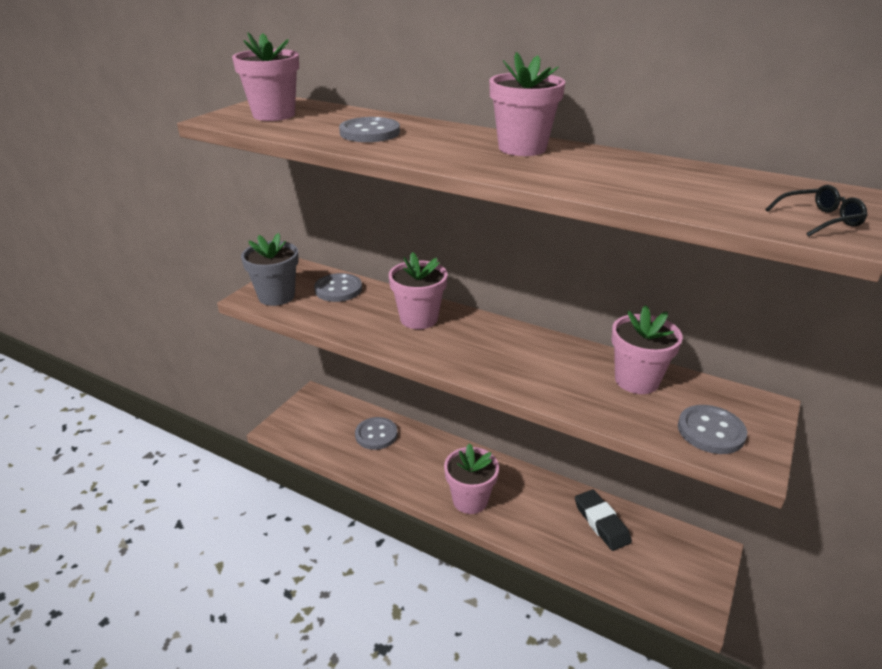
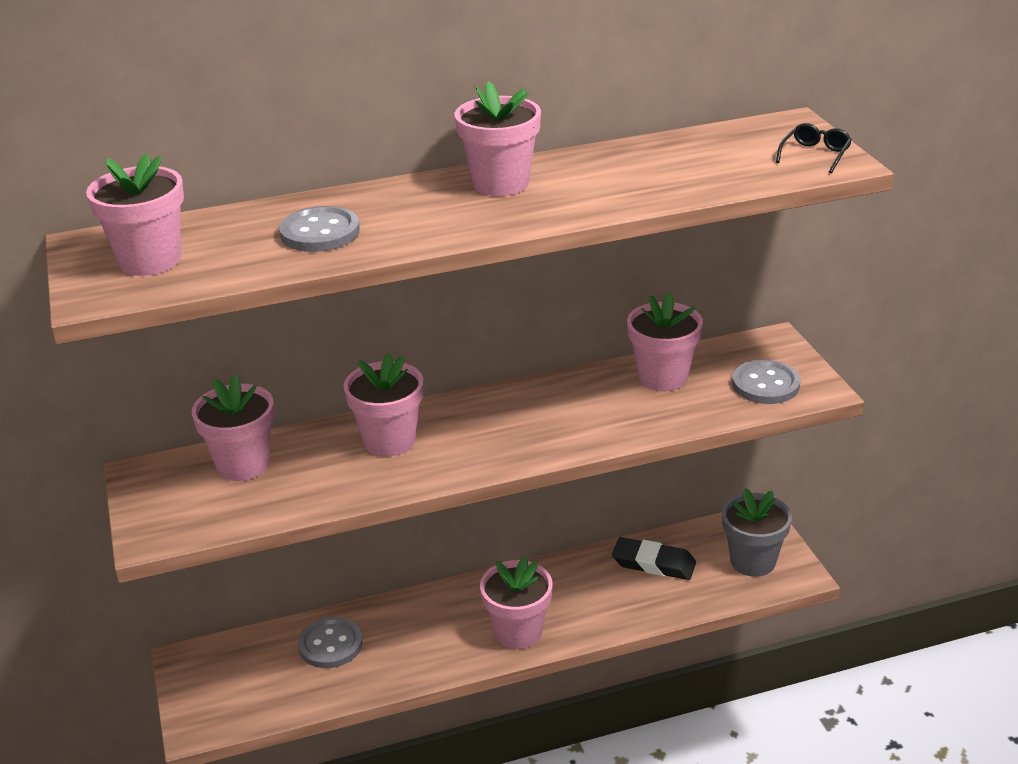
camera: 45 degrees left, 0 degrees up
grey flower pot [241,233,299,306] -> grey flower pot moved to [722,488,792,577]
grey button [314,273,362,302] -> pink flower pot [192,374,274,481]

